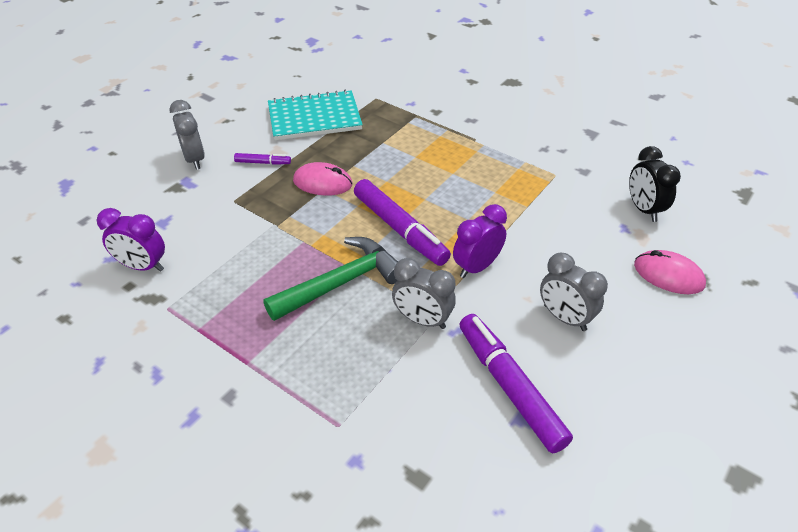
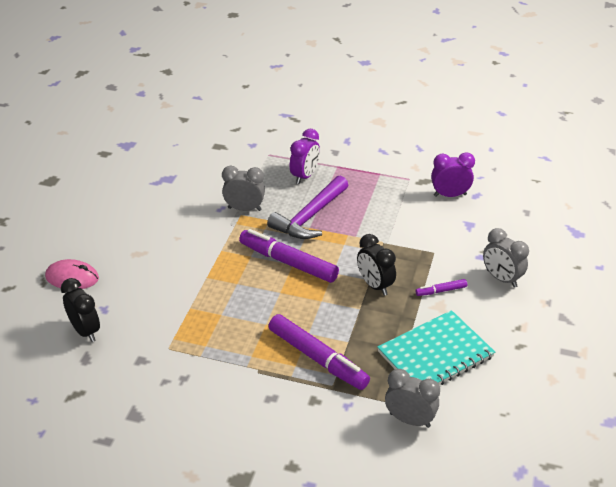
camera: 160 degrees right, 5 degrees down
green hammer [263,237,398,321] -> purple hammer [267,176,348,239]
pink mouse [293,162,353,196] -> black clock [357,234,396,296]
purple clock [453,204,507,278] -> purple clock moved to [290,129,320,184]
purple marker [459,314,573,454] -> purple marker moved to [269,314,370,390]
grey clock [540,253,608,331] -> grey clock moved to [385,369,440,428]

